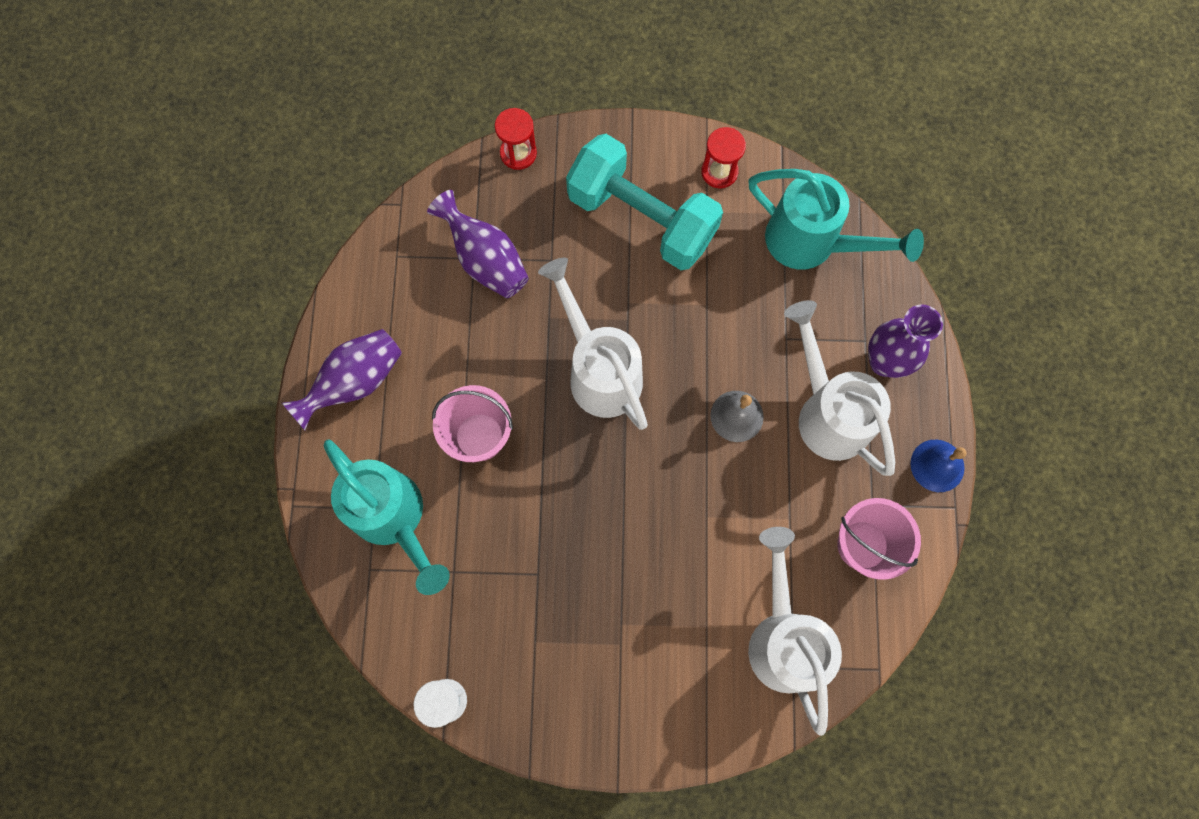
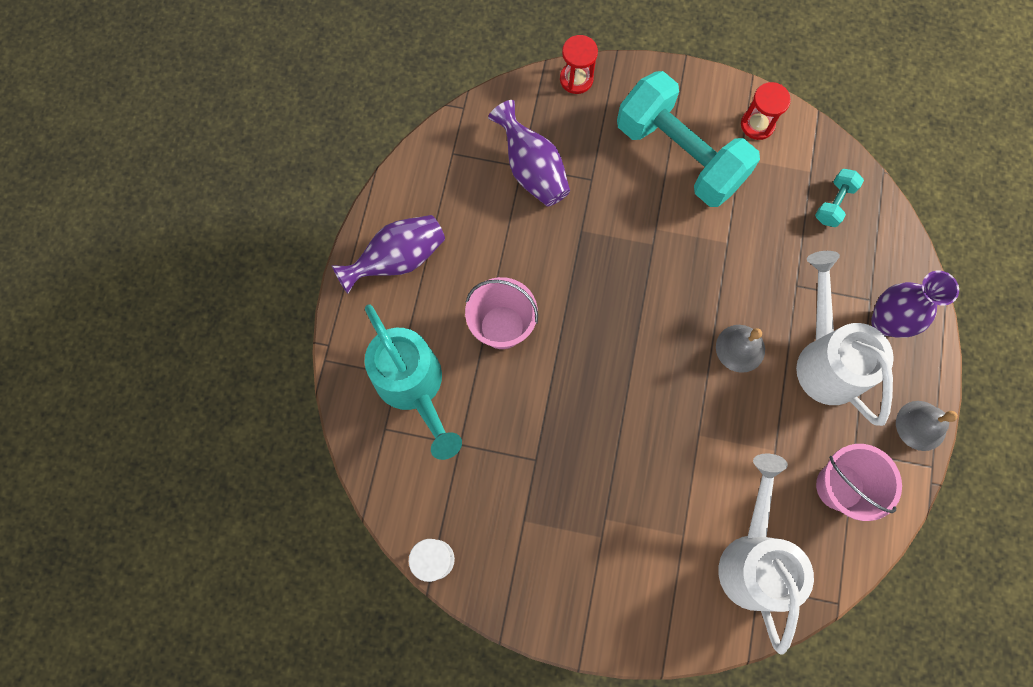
camera: 10 degrees right, 0 degrees up
white watering can [538,258,648,430] -> none
turquoise watering can [748,169,924,270] -> turquoise dumbbell [815,169,864,227]
blue bell [910,440,967,492] -> grey bell [896,401,958,451]

